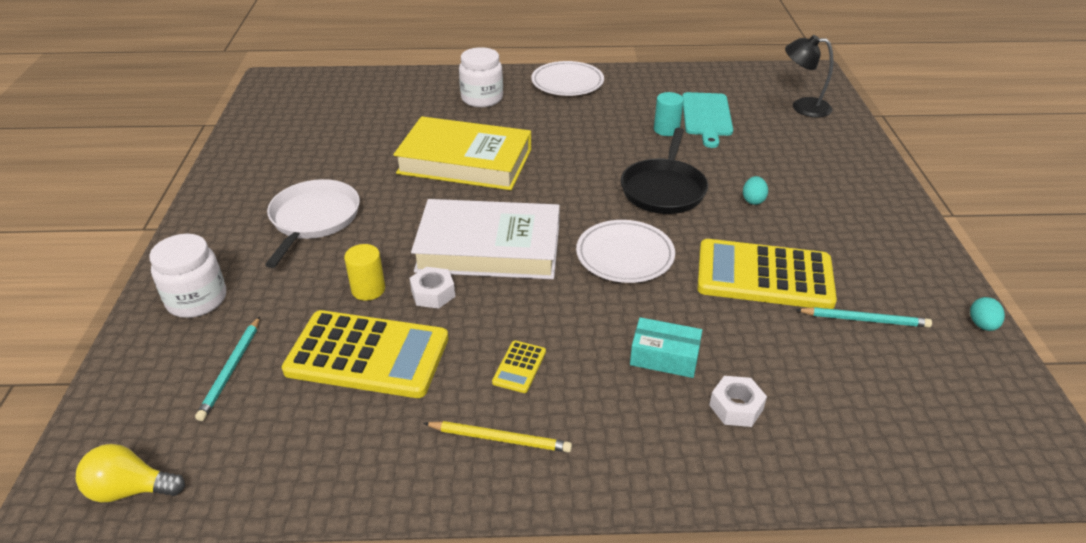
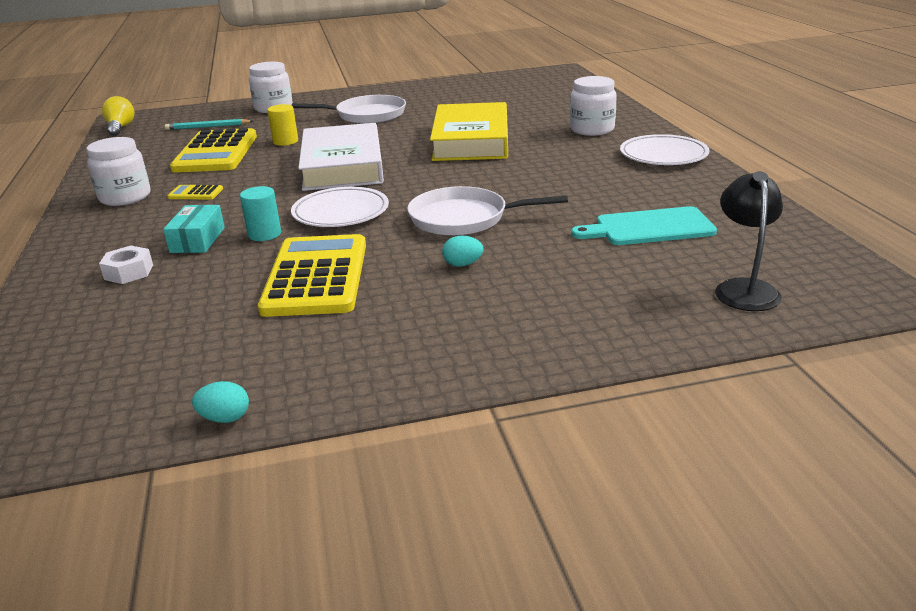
camera: 80 degrees right, 10 degrees down
white nut [410,267,455,309] -> none
yellow pencil [423,421,572,453] -> white jar [86,137,150,206]
black pan [621,128,708,214] -> white pan [407,186,568,236]
turquoise cylinder [654,92,684,136] -> turquoise cylinder moved to [240,186,281,241]
turquoise pencil [796,307,932,327] -> none

